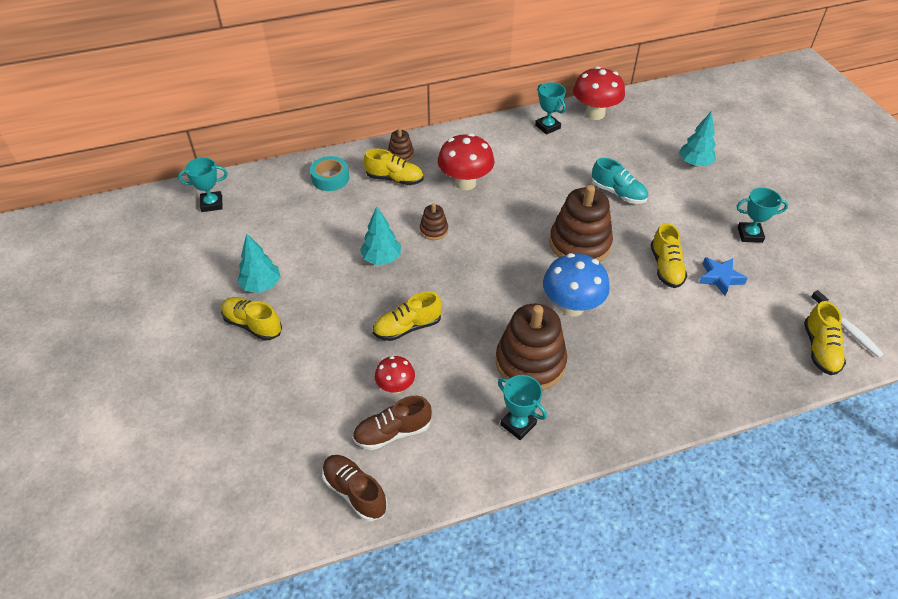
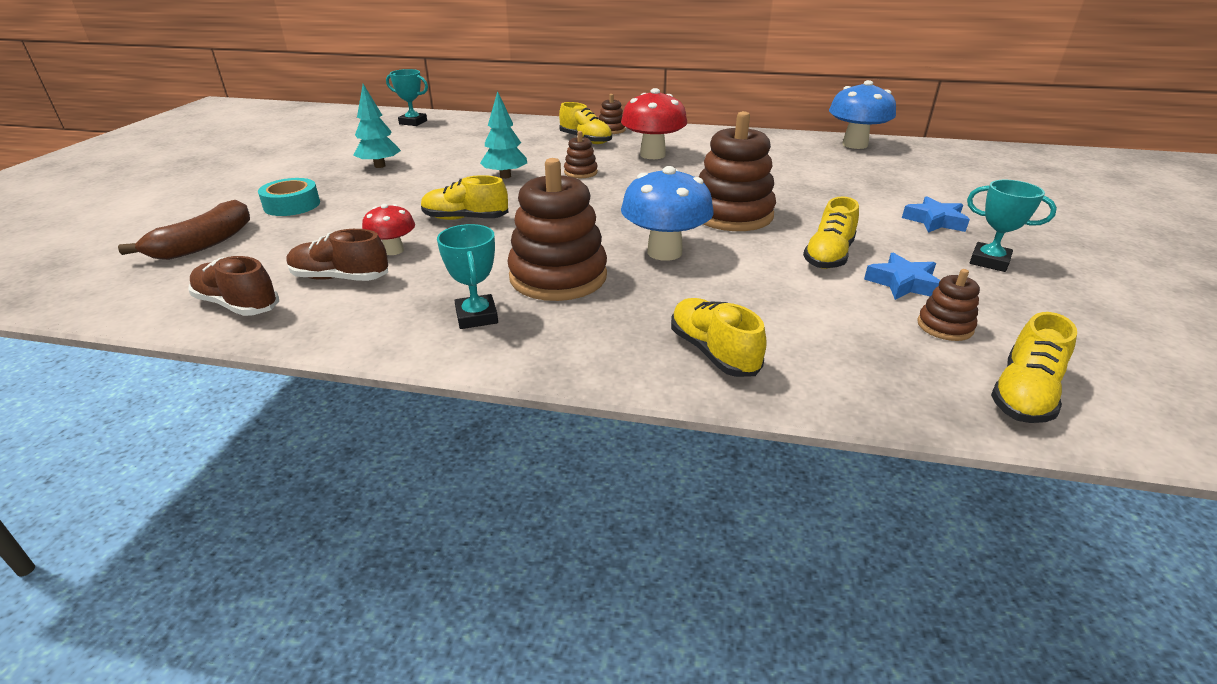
camera: 30 degrees right, 15 degrees down
yellow shoe [221,297,282,341] -> yellow shoe moved to [671,298,767,377]
turquoise tape [310,156,349,191] -> turquoise tape moved to [258,178,320,216]
brown shoe [322,455,388,522] -> brown shoe turned 45 degrees counterclockwise [188,256,279,316]
turquoise trophy [535,82,566,135] -> none
red mushroom [573,66,625,120] -> blue mushroom [829,80,896,149]
turquoise shoe [592,158,648,204] -> none
turquoise tree [679,111,716,167] -> none
white toothbrush [811,290,884,358] -> none
none -> brown banana [118,200,250,260]
none -> blue star [902,196,970,233]
none -> brown stacking toy [917,269,980,341]

